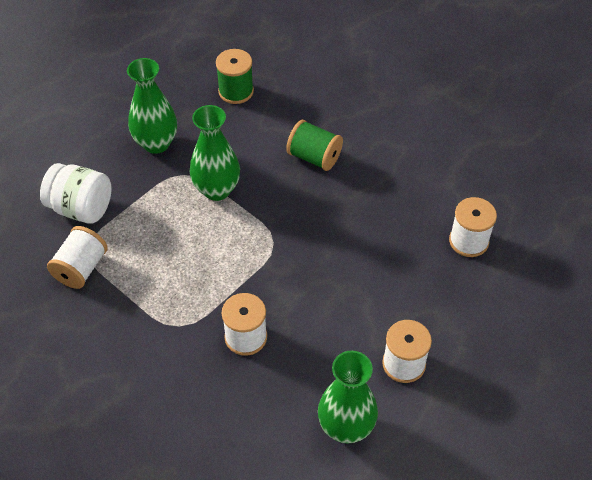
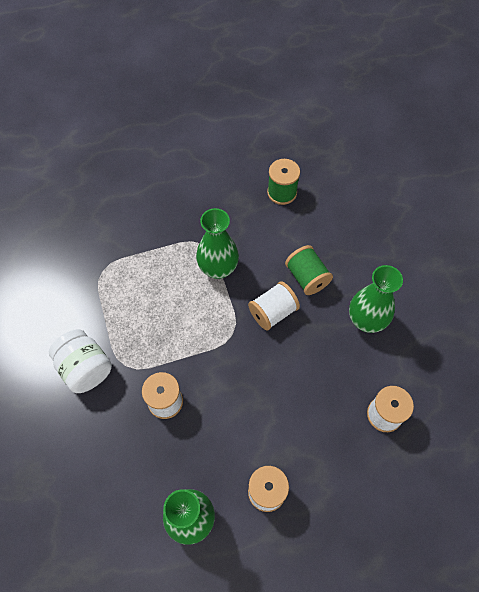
camera: 30 degrees right, 10 degrees up
white jar [40,163,112,224] -> white jar moved to [49,329,112,393]
white spool [47,226,108,289] -> white spool moved to [248,281,300,331]
green vase [127,58,177,154] -> green vase moved to [349,265,403,333]

